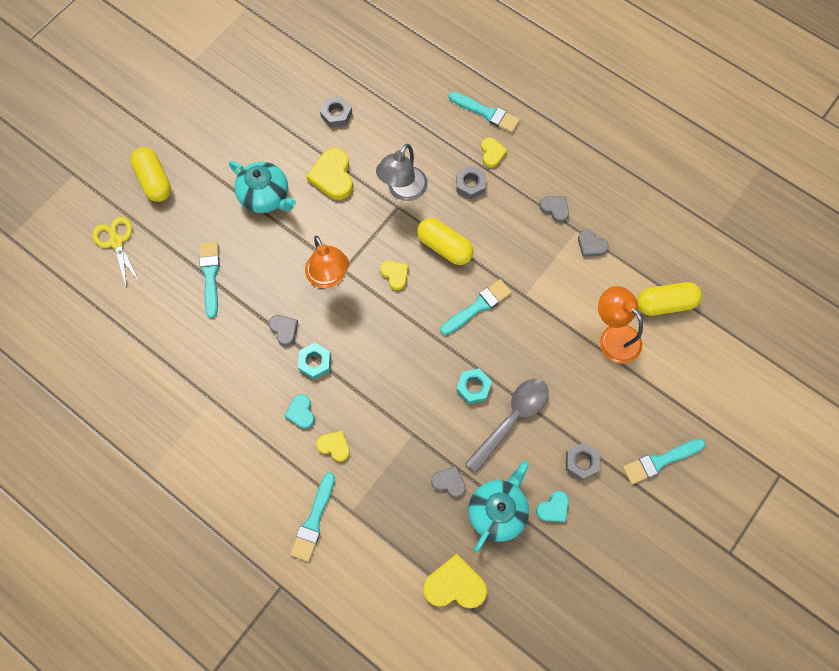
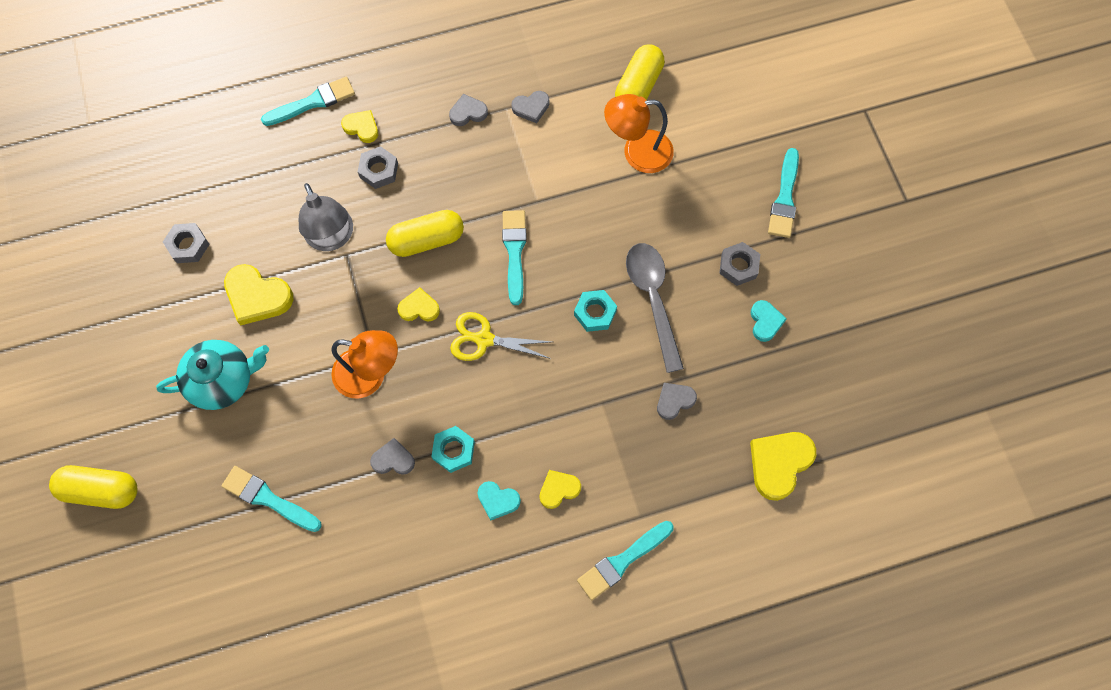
camera: 55 degrees left, 0 degrees up
yellow scissors [92,217,141,289] -> yellow scissors moved to [450,312,552,361]
turquoise brush [290,472,335,561] -> turquoise brush turned 90 degrees clockwise [577,521,674,600]
turquoise teapot [468,461,529,552] -> none

